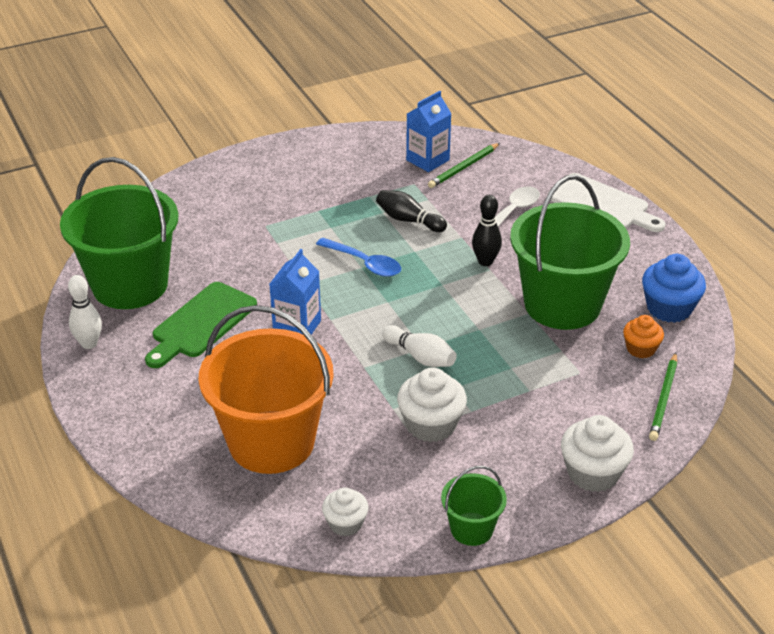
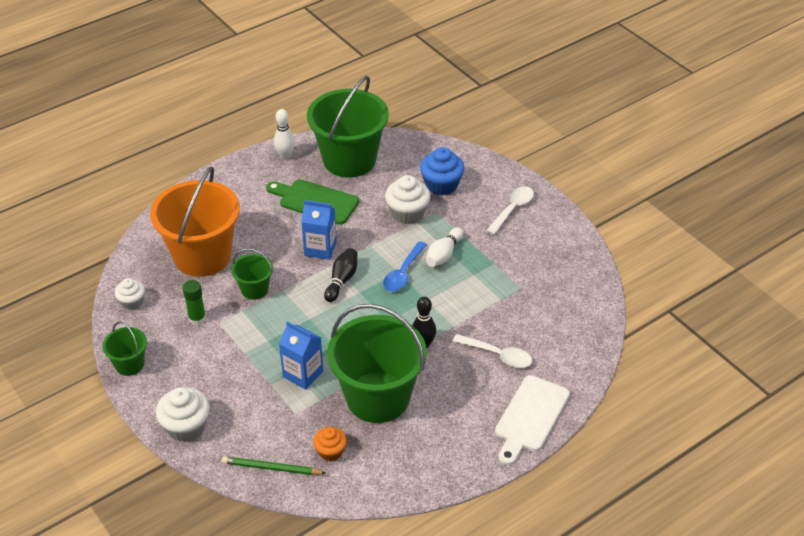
camera: 80 degrees right, 5 degrees up
black bowling pin [376,190,447,232] -> black bowling pin moved to [324,248,357,302]
white bowling pin [382,325,457,367] -> white bowling pin moved to [426,227,463,267]
white cupcake [397,368,467,442] -> white cupcake moved to [385,175,430,224]
blue carton [406,91,451,172] -> blue carton moved to [279,321,323,390]
green pencil [428,143,500,188] -> none
blue cupcake [642,254,706,323] -> blue cupcake moved to [420,147,465,196]
none -> green glue stick [183,280,206,325]
none -> green bucket [231,248,273,300]
none -> white spoon [486,186,534,235]

